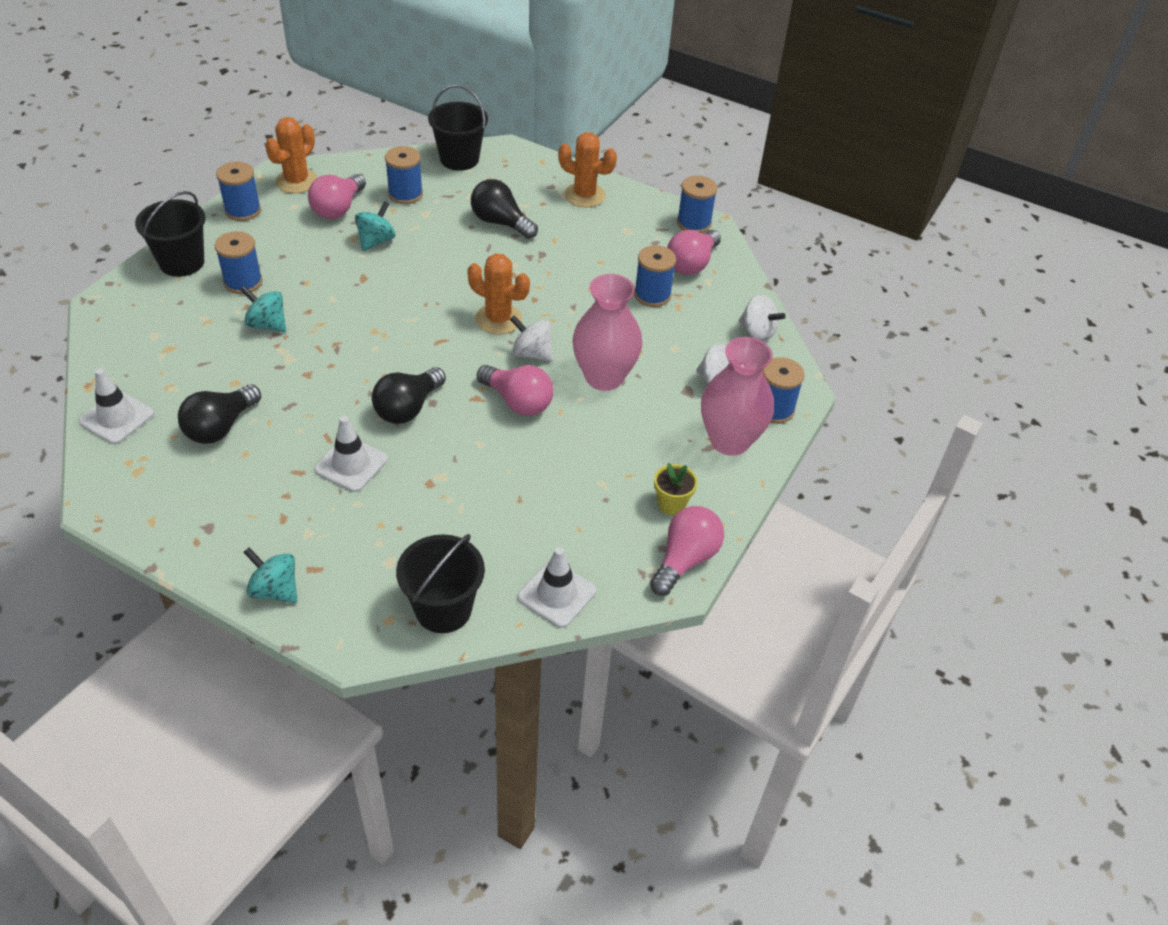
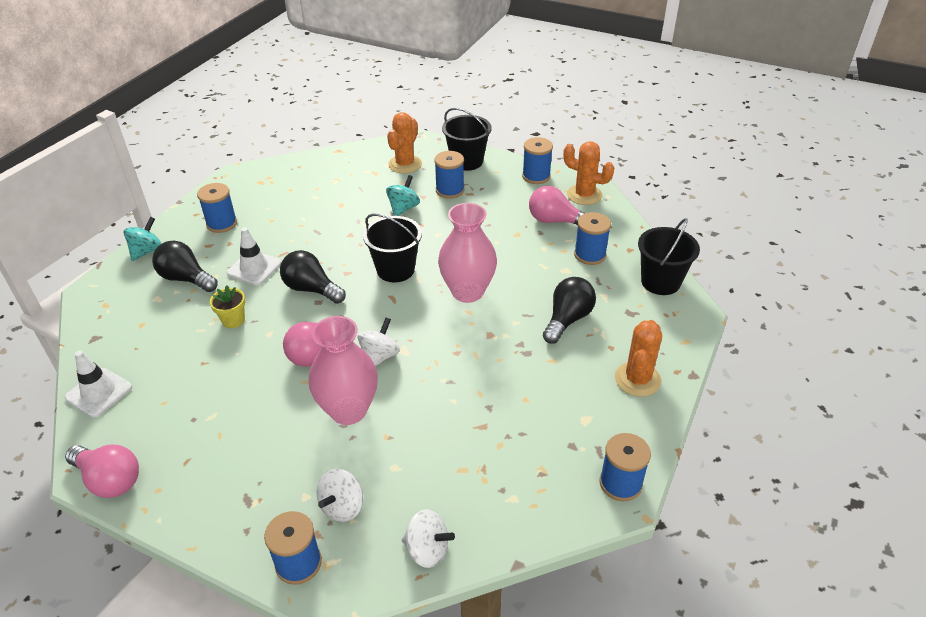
camera: 90 degrees right, 5 degrees down
white traffic cone [79,369,154,444] -> none
black light bulb [178,384,261,444] -> black light bulb moved to [152,241,218,292]
turquoise spinning top [355,201,396,251] -> none
black bucket [396,534,485,633] -> black bucket moved to [363,214,422,282]
orange cactus [467,253,530,335] -> orange cactus moved to [387,112,422,174]
blue spool [634,245,676,307] -> blue spool moved to [197,183,237,233]
yellow flower pot [654,463,698,515] -> yellow flower pot moved to [210,285,245,328]
pink light bulb [667,230,721,275] -> none
pink vase [701,337,774,456] -> pink vase moved to [438,203,497,303]
white spinning top [739,295,786,342] -> white spinning top turned 105 degrees counterclockwise [402,509,455,568]

